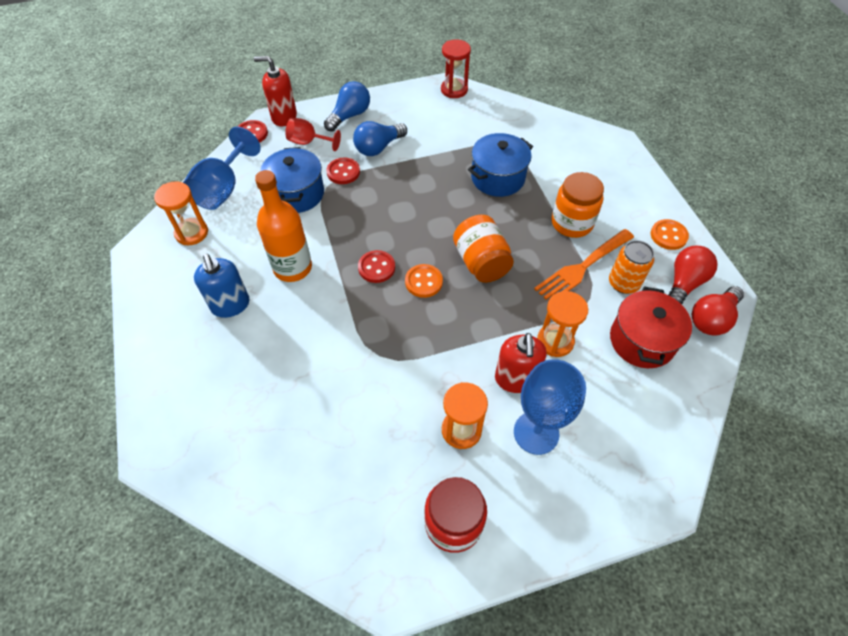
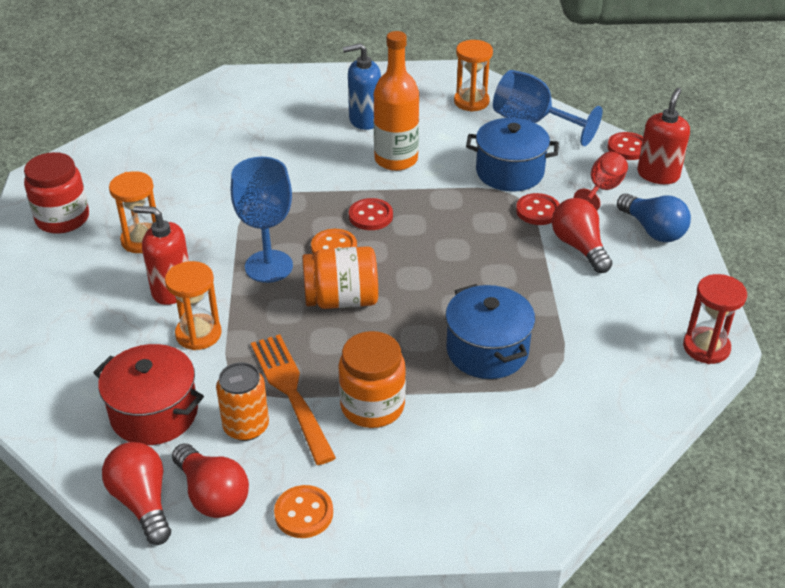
camera: 105 degrees right, 15 degrees down
blue light bulb [353,121,407,156] -> red light bulb [552,198,612,273]
blue goblet [514,359,586,455] -> blue goblet moved to [231,157,293,283]

